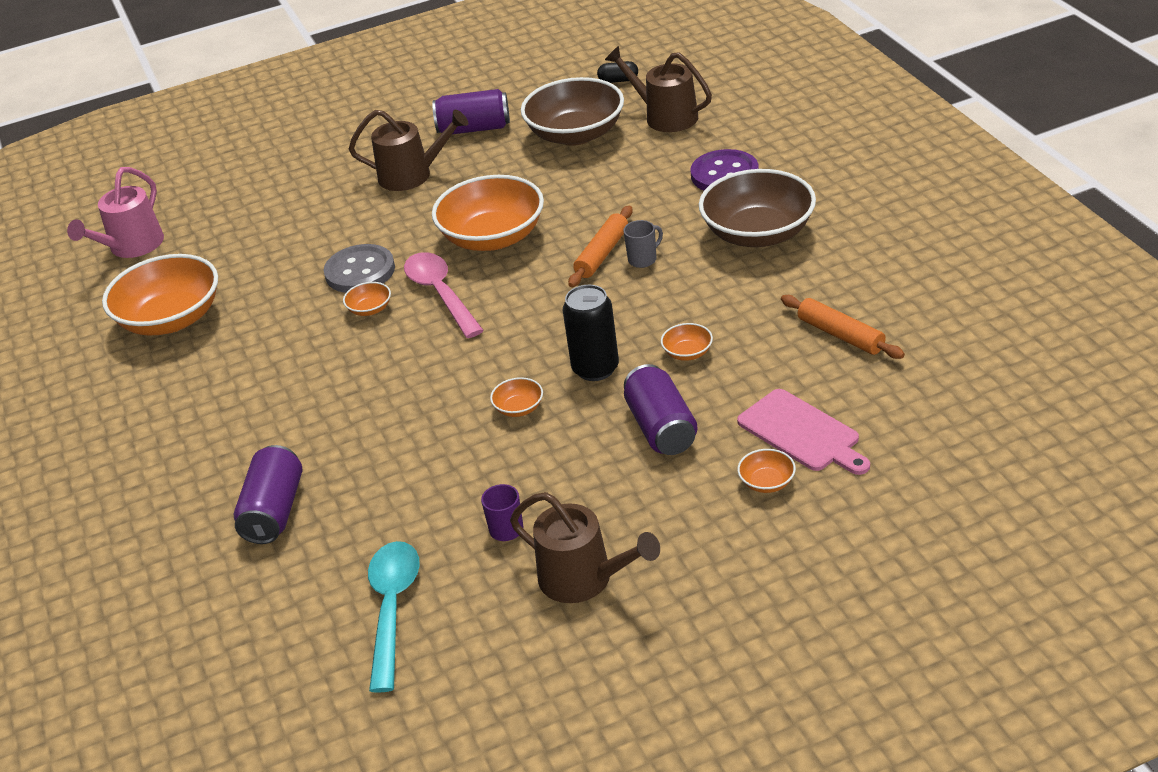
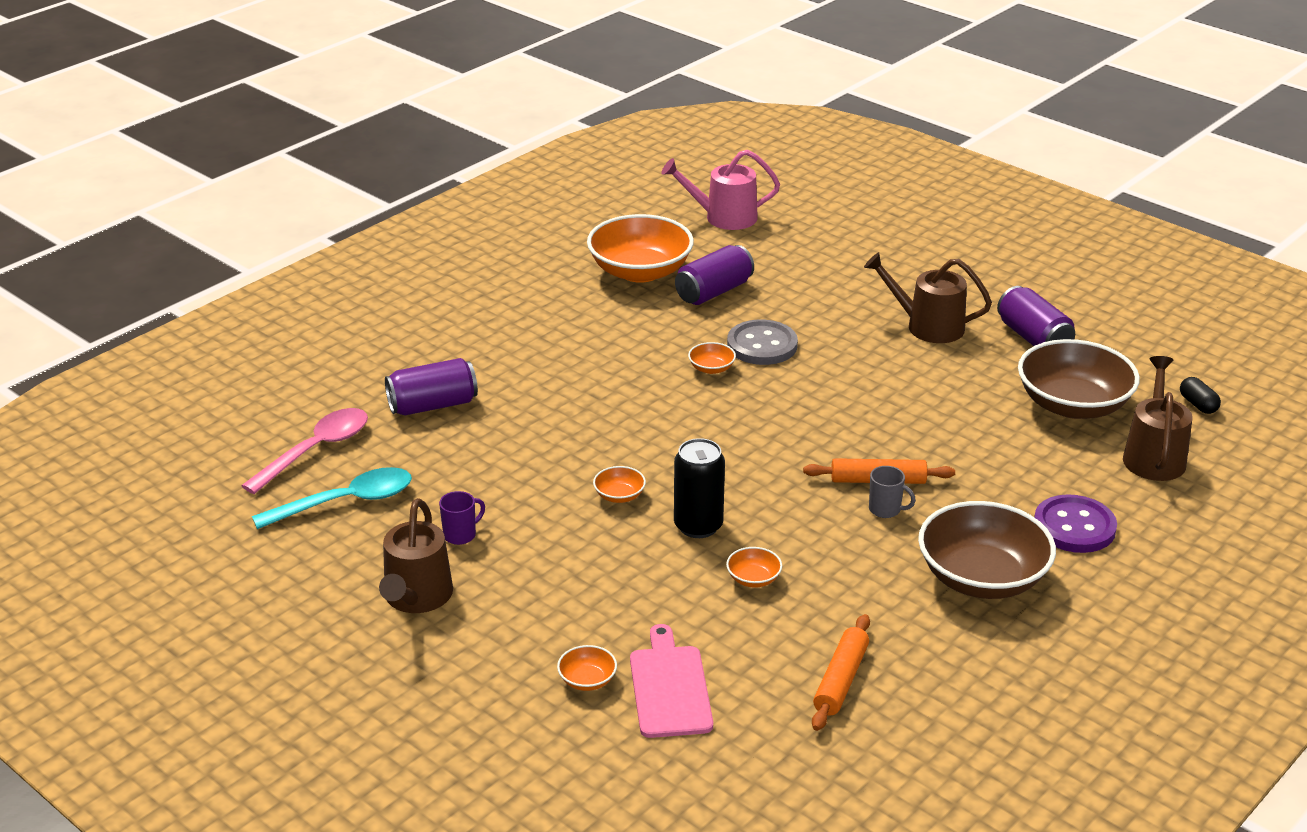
camera: 60 degrees right, 5 degrees down
brown watering can [349,110,468,191] -> brown watering can turned 135 degrees clockwise [864,252,992,343]
pink spoon [404,252,484,338] -> pink spoon moved to [241,408,368,494]
orange bowl [432,175,544,251] -> none
purple can [624,364,698,455] -> purple can moved to [675,245,754,305]
pink cutting board [737,389,870,475] -> pink cutting board turned 150 degrees clockwise [630,624,713,738]

